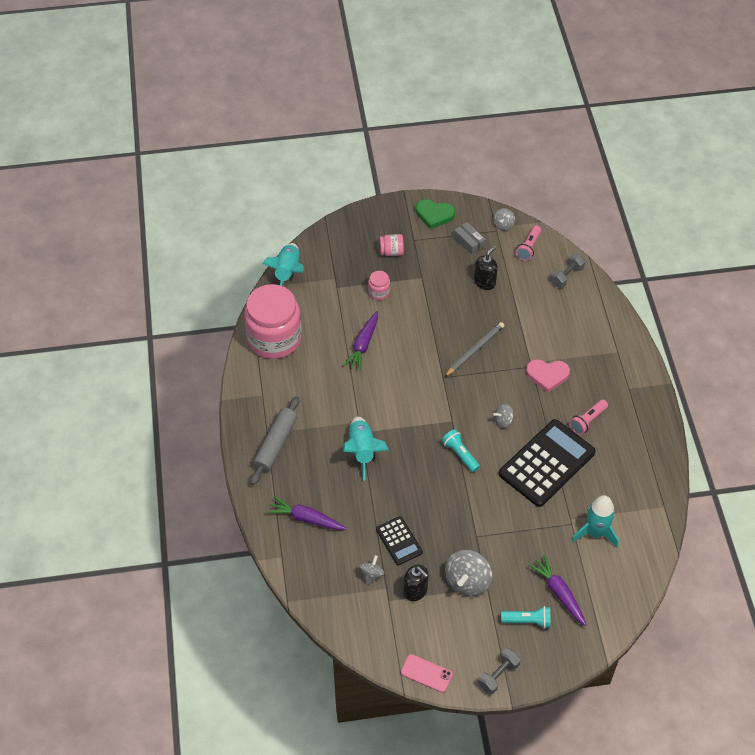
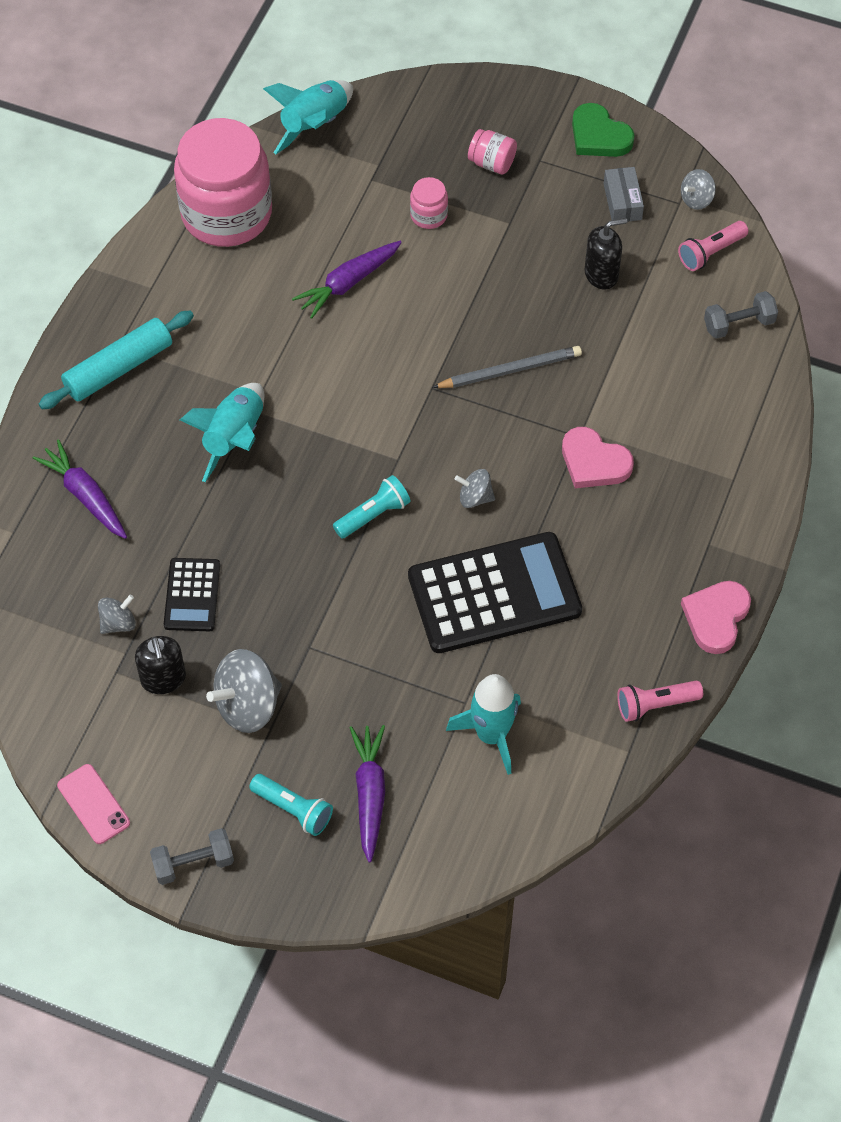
camera: 30 degrees right, 5 degrees up
grey rolling pin [250,396,299,485] -> turquoise rolling pin [39,311,194,409]
turquoise flashlight [442,429,480,472] -> turquoise flashlight turned 60 degrees clockwise [333,475,411,538]
pink flashlight [569,399,608,435] -> pink flashlight moved to [617,681,703,722]
none -> pink heart [681,581,751,654]

